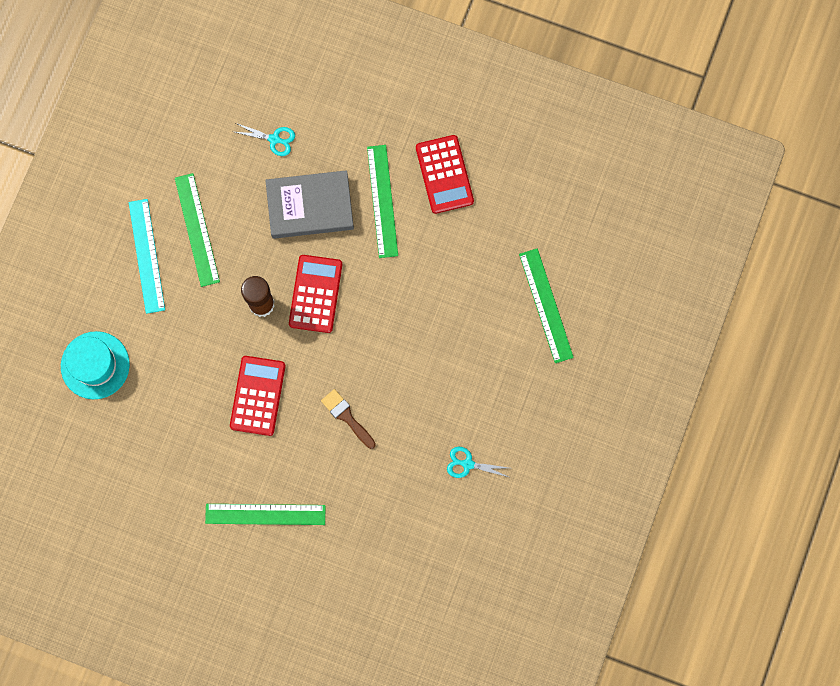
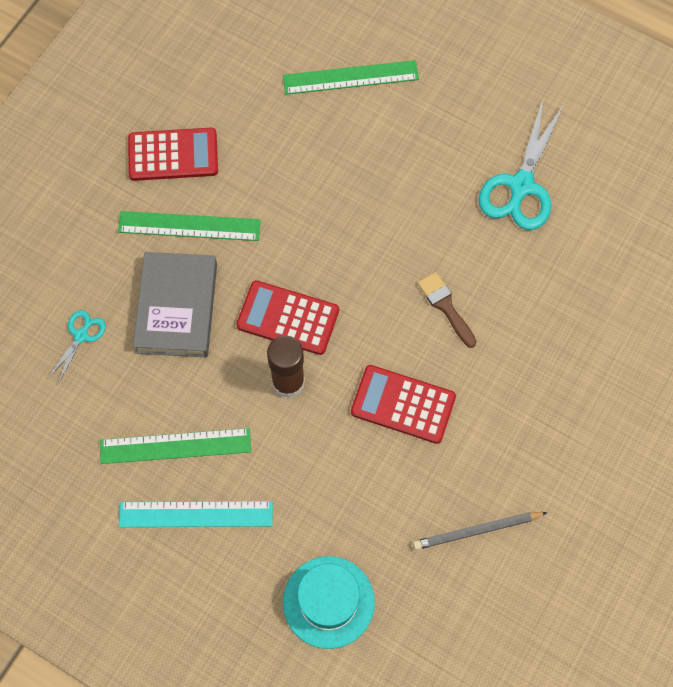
camera: 80 degrees left, 10 degrees down
green ruler [205,504,326,525] -> none
brown brush [321,389,376,449] -> brown brush turned 90 degrees clockwise [418,272,477,348]
turquoise scissors [447,447,511,478] -> turquoise scissors [479,100,564,230], size x1.96
none -> grey pencil [413,512,548,550]

